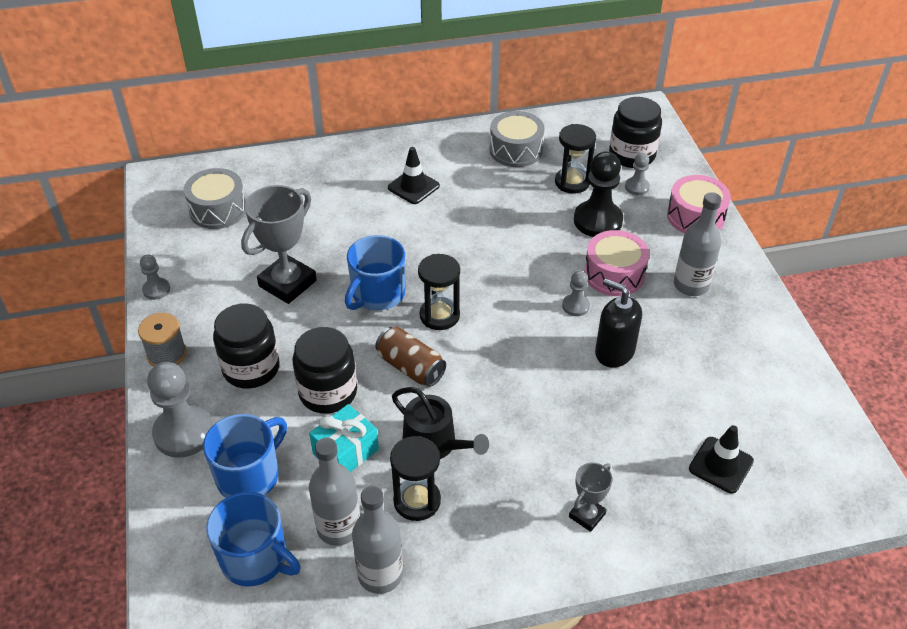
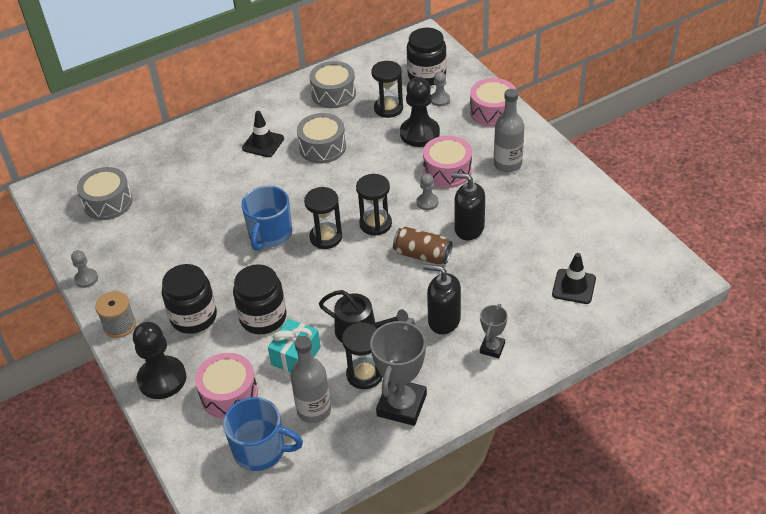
camera: 15 degrees left, 0 degrees up
grey pawn [147,362,213,458] -> black pawn [133,322,186,399]
blue mug [203,414,287,498] -> pink drum [195,353,258,419]
grey trophy [241,185,317,304] -> grey trophy moved to [370,318,427,426]
grey bottle [352,486,403,594] -> none
brown can [375,327,446,387] -> brown can moved to [393,227,453,265]
none -> grey drum [297,113,346,163]
none -> black hourglass [356,174,392,236]
none -> black soap dispenser [423,264,461,334]

